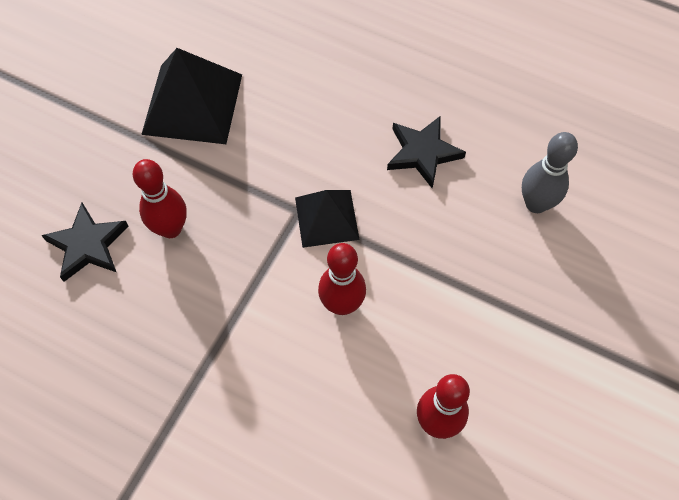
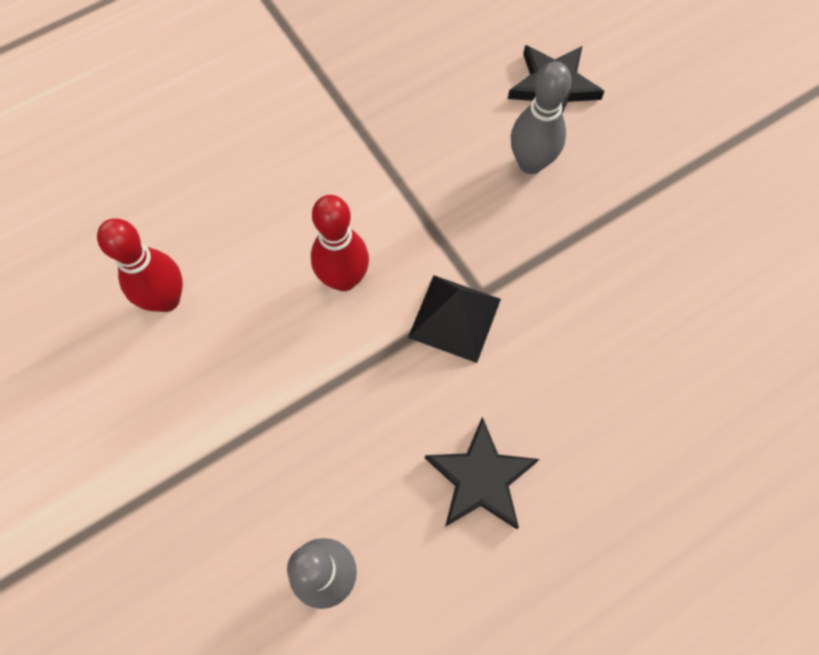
camera: 120 degrees right, 5 degrees up
red bowling pin [133,159,187,238] -> grey bowling pin [511,62,572,174]
black pyramid [141,48,242,144] -> none

